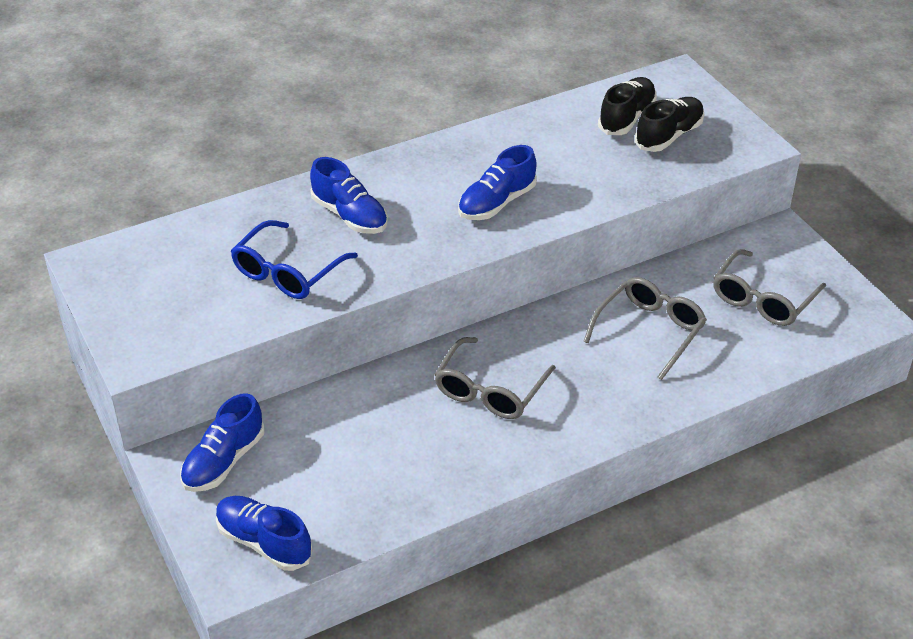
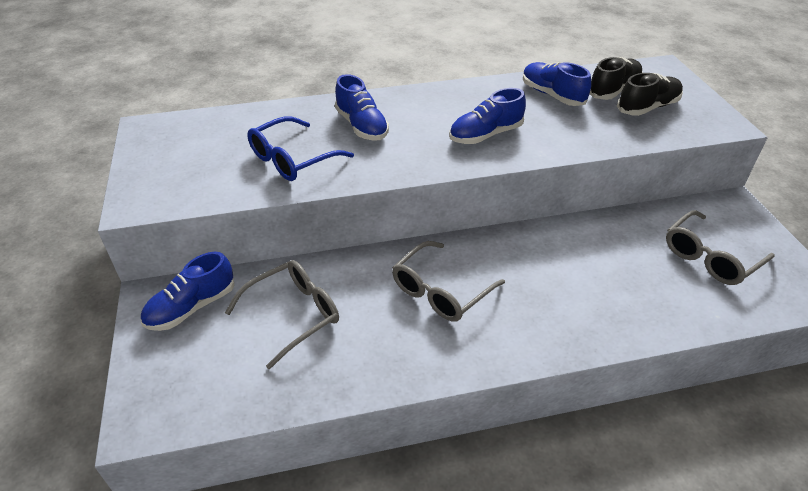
camera: 15 degrees right, 0 degrees up
blue shoe [216,496,313,571] -> blue shoe moved to [523,62,591,106]
grey glasses [583,277,707,380] -> grey glasses moved to [225,260,339,369]

